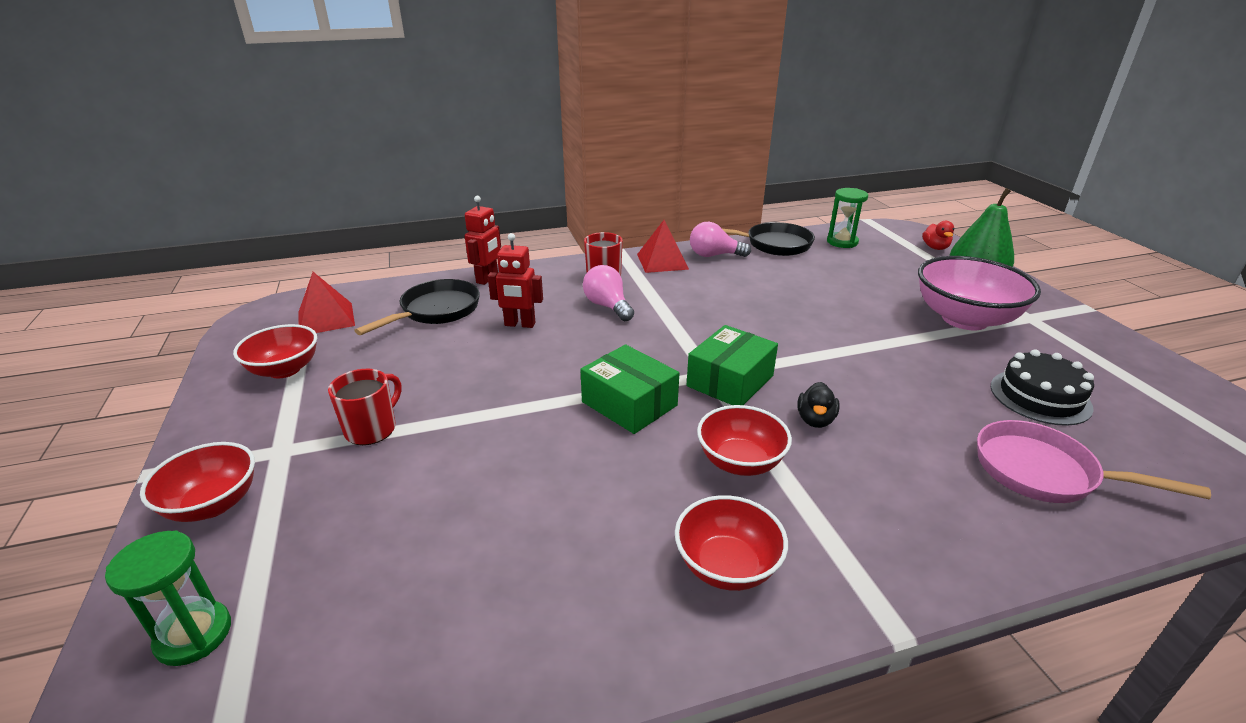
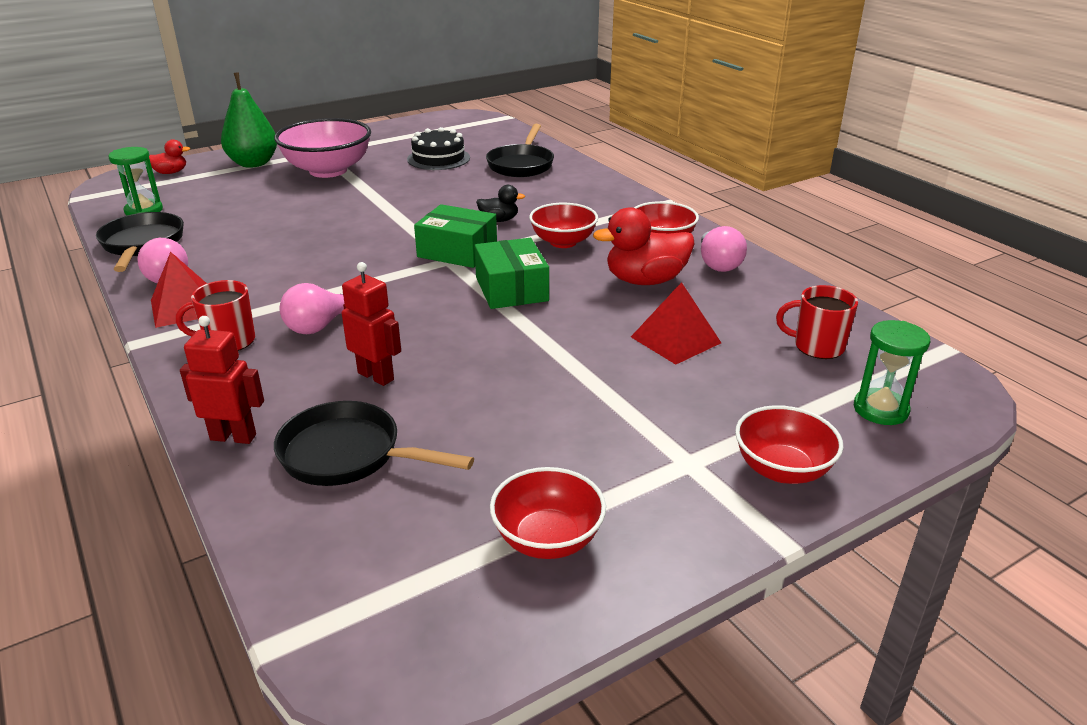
camera: 105 degrees left, 0 degrees up
red pyramid [298,272,355,333] -> red pyramid moved to [631,282,721,365]
red mug [328,369,402,445] -> red mug moved to [776,285,858,359]
red robot [488,233,543,328] -> red robot turned 45 degrees counterclockwise [342,262,401,386]
green box [580,344,679,434] -> green box turned 45 degrees counterclockwise [474,238,549,309]
pink pan [977,420,1211,503] -> black pan [486,124,554,177]
none -> red duck [593,207,695,285]
none -> pink light bulb [701,226,747,272]

